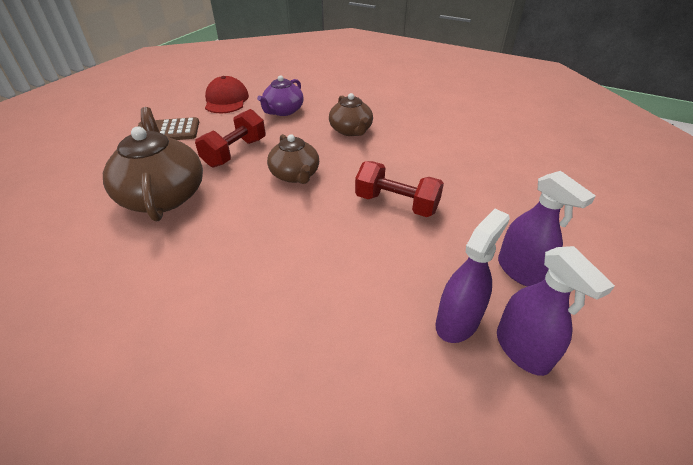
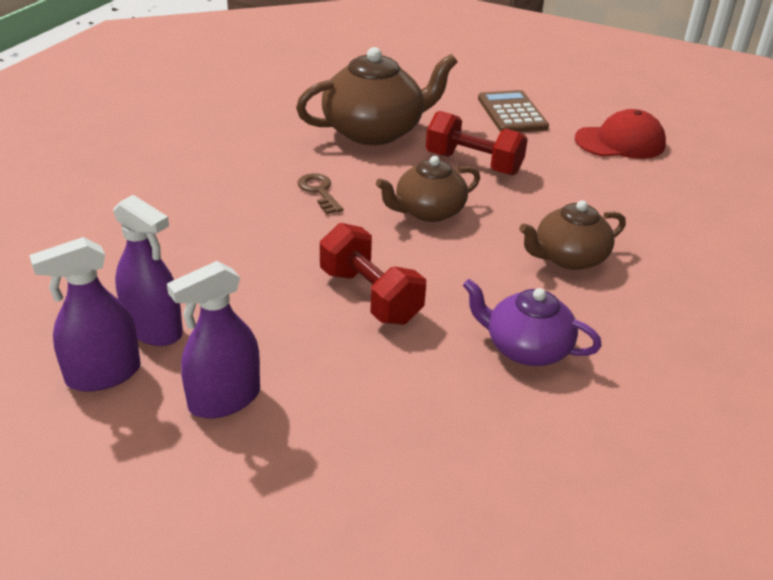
camera: 85 degrees right, 5 degrees down
purple teapot [257,75,304,116] -> purple teapot moved to [463,279,602,366]
red dumbbell [355,161,444,217] -> red dumbbell turned 60 degrees counterclockwise [320,223,426,325]
none -> brown key [297,173,344,214]

